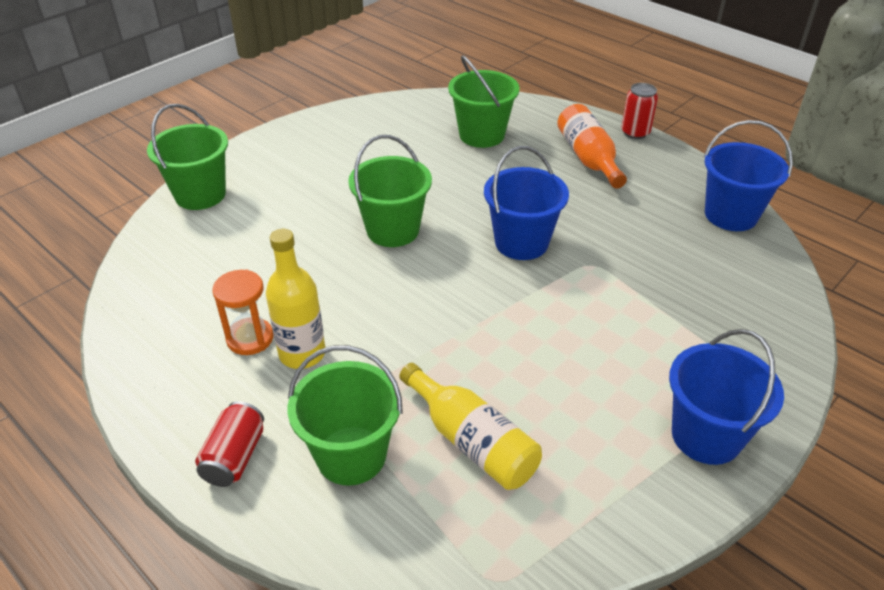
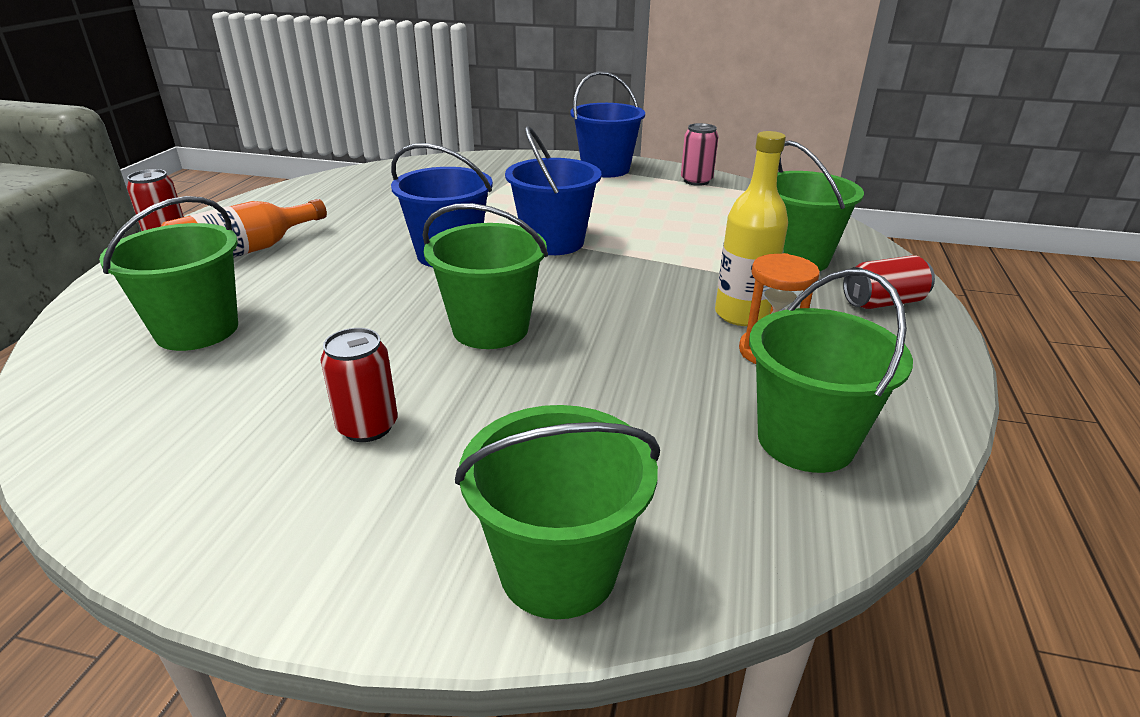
camera: 120 degrees left, 10 degrees down
yellow bottle [399,363,542,490] -> none
blue bucket [704,120,793,231] -> blue bucket moved to [505,126,601,255]
none -> red can [320,328,398,442]
none -> pink can [681,123,719,186]
none -> green bucket [749,269,913,473]

